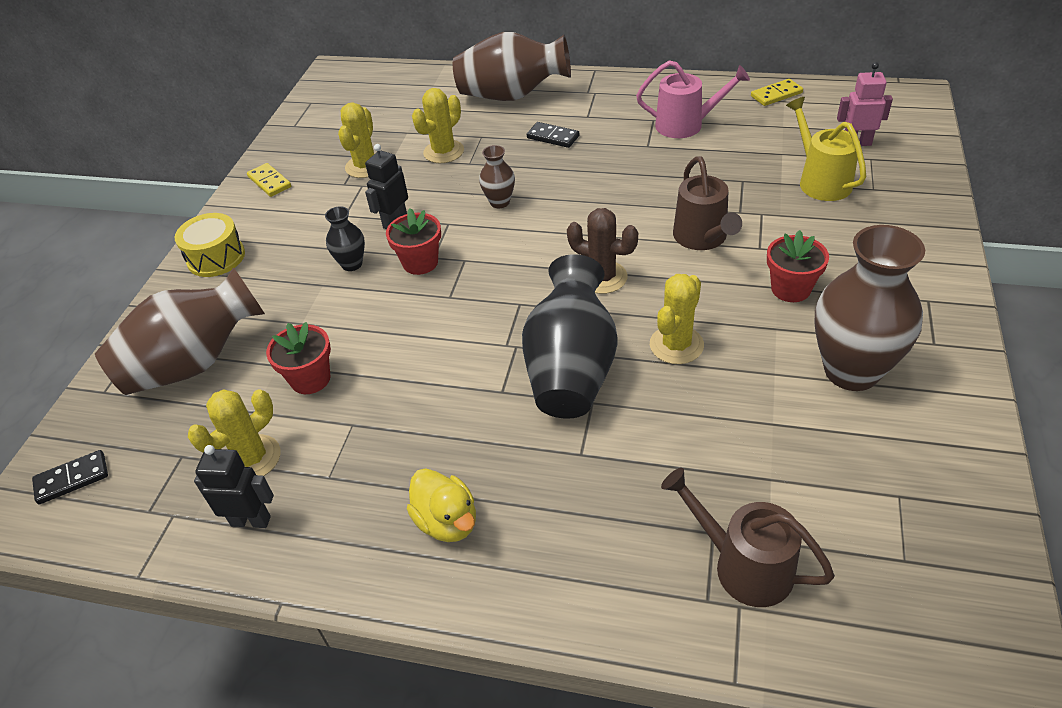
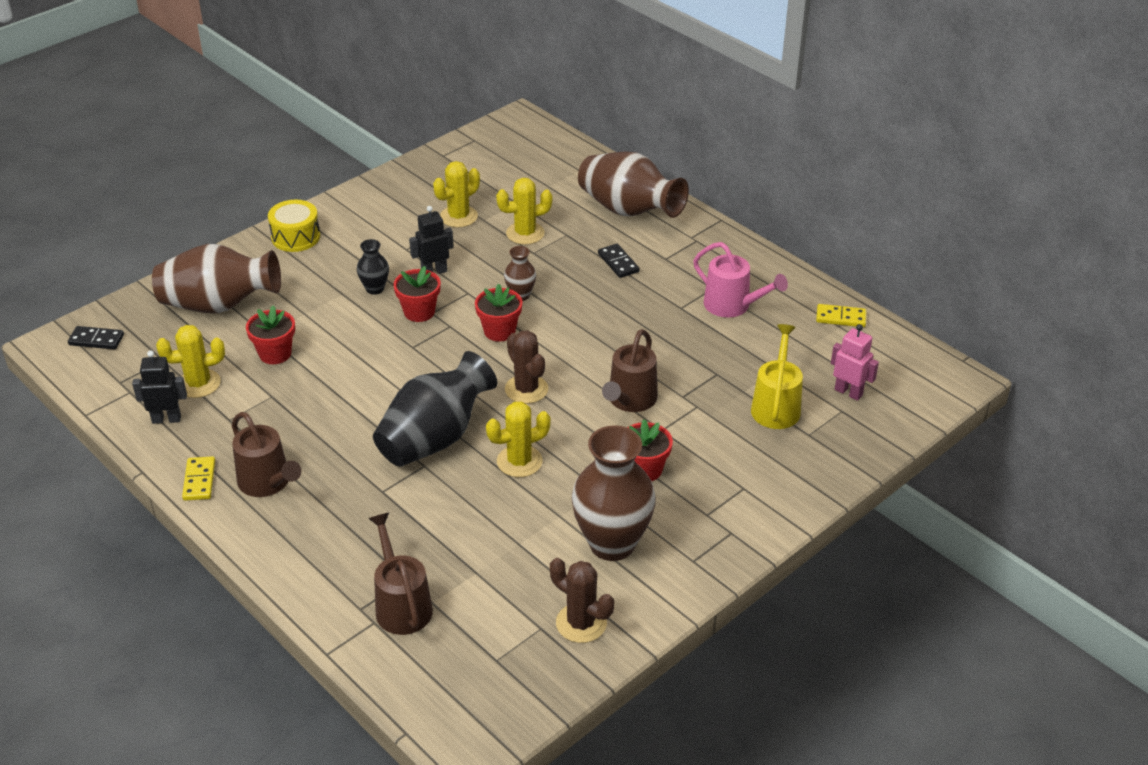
camera: 30 degrees right, 5 degrees down
black robot [194,445,274,528] -> black robot turned 45 degrees counterclockwise [132,351,187,424]
yellow domino [247,163,291,197] -> yellow domino moved to [182,456,215,501]
yellow duck [407,468,476,542] -> brown watering can [232,412,301,497]
none -> red flower pot [475,284,523,342]
none -> brown cactus [550,558,614,643]

